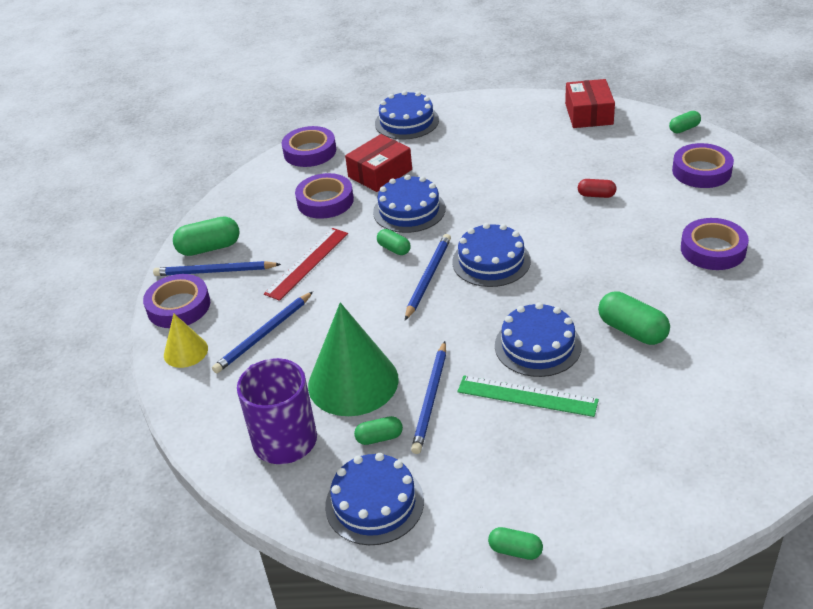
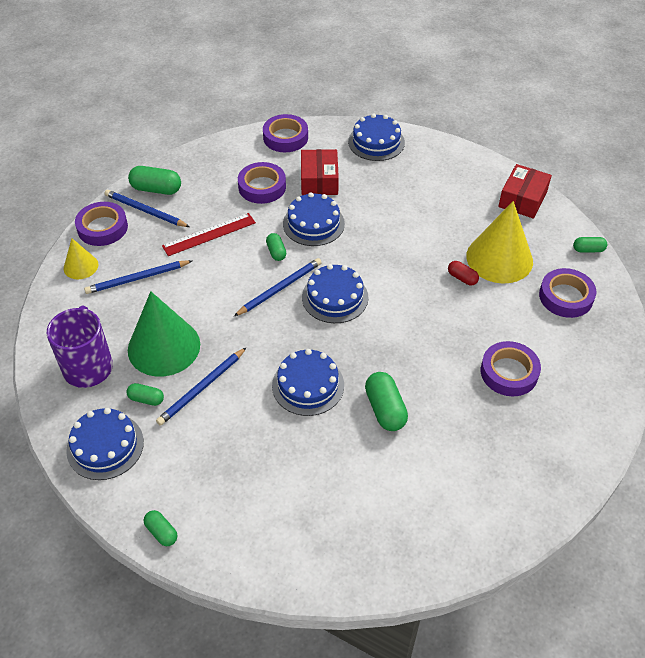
camera: 25 degrees right, 10 degrees up
red box [345,134,412,192] -> red box turned 75 degrees counterclockwise [301,149,339,195]
green ruler [457,376,599,417] -> none
none -> yellow cone [466,201,533,284]

